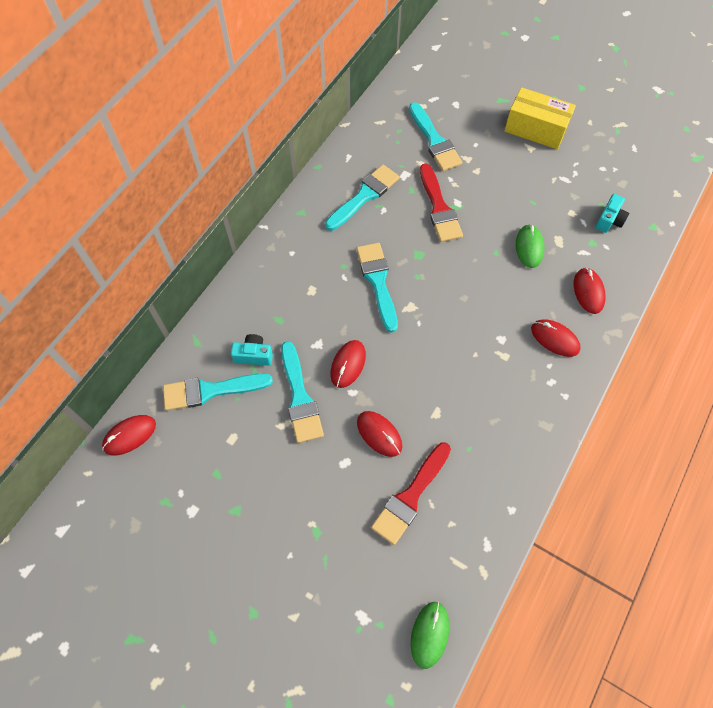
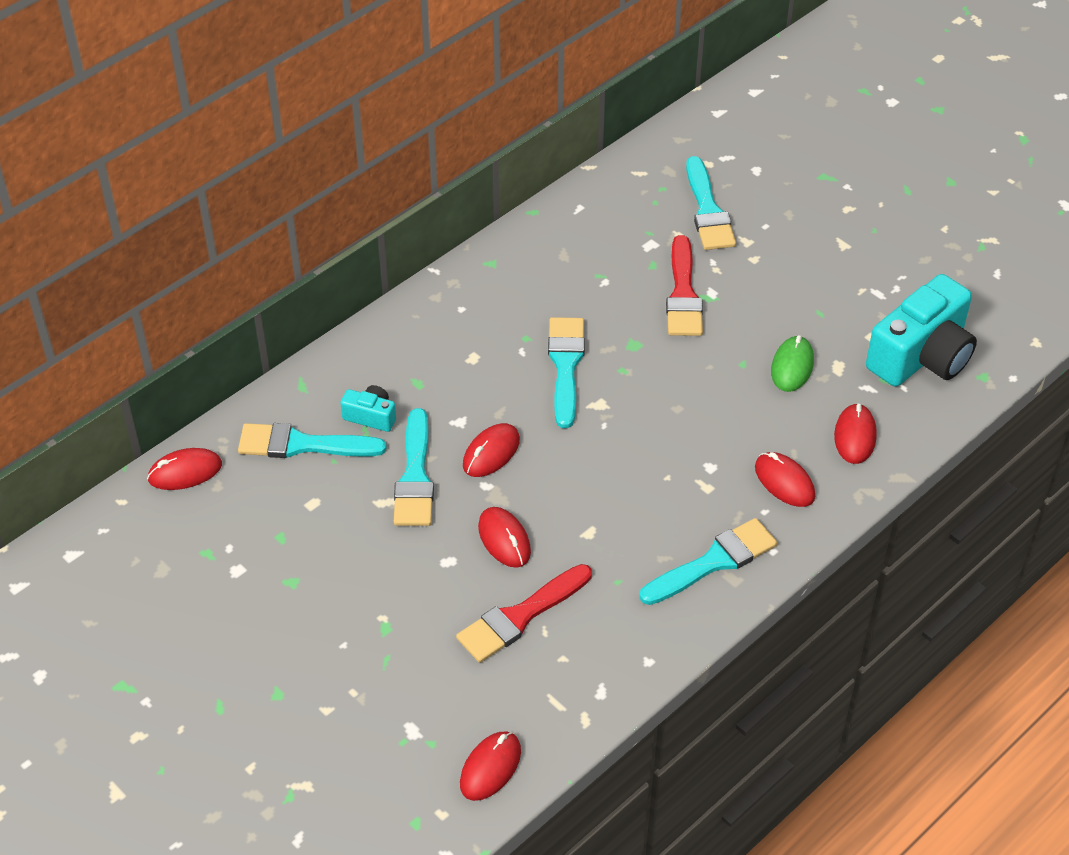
camera: 15 degrees right, 15 degrees down
turquoise brush [325,165,399,231] -> turquoise brush moved to [640,518,778,605]
green mouse [411,602,449,669] -> red mouse [460,731,521,801]
yellow box [505,87,576,149] -> none
turquoise camera [595,194,629,233] -> turquoise camera [866,274,977,387], size x2.19

